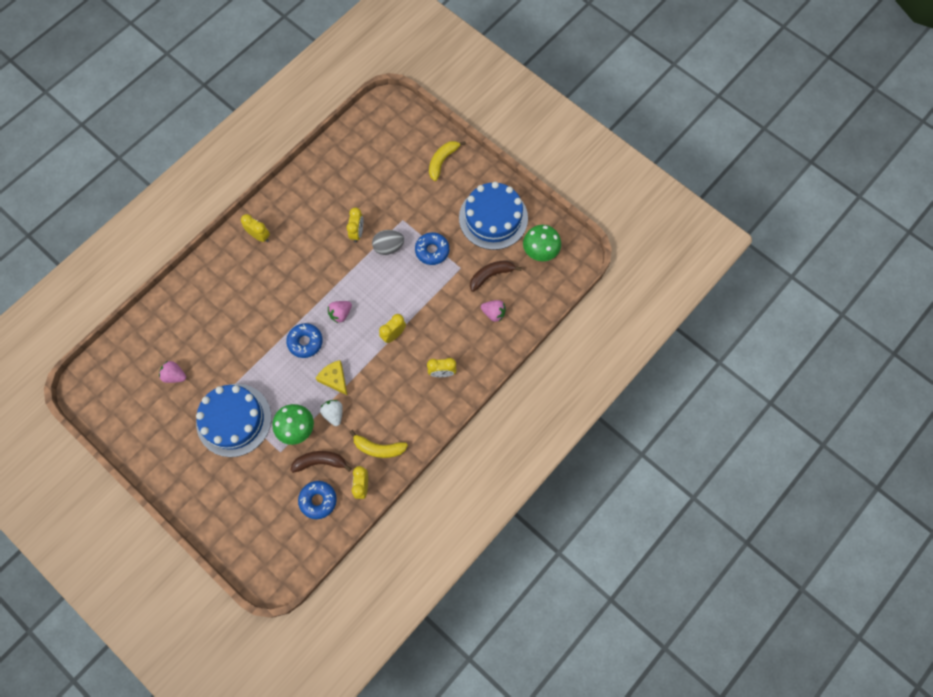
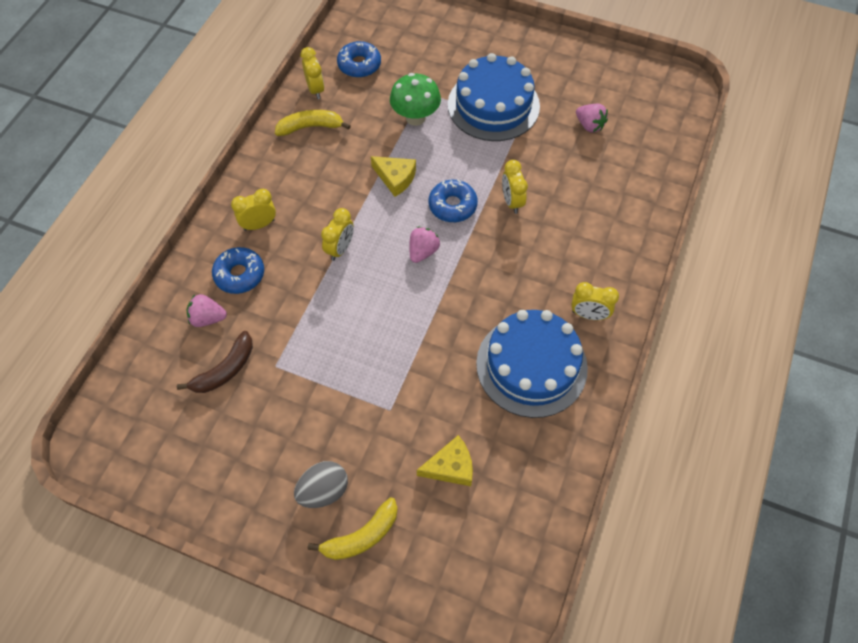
camera: 160 degrees right, 10 degrees down
pink strawberry [159,361,186,383] -> pink strawberry turned 45 degrees clockwise [576,104,608,133]
brown banana [290,451,352,473] -> none
white strawberry [320,400,343,426] -> none
yellow clock [347,208,363,243] -> yellow clock moved to [502,160,528,214]
grey egg [372,230,404,255] -> grey egg moved to [294,461,348,508]
blue donut [415,232,449,265] -> blue donut moved to [212,247,264,294]
yellow banana [429,141,466,181] -> yellow banana turned 45 degrees clockwise [308,497,398,560]
blue cake [459,182,528,250] -> blue cake moved to [476,310,588,418]
green mushroom [523,225,561,261] -> none
none -> yellow cheese [417,435,473,486]

